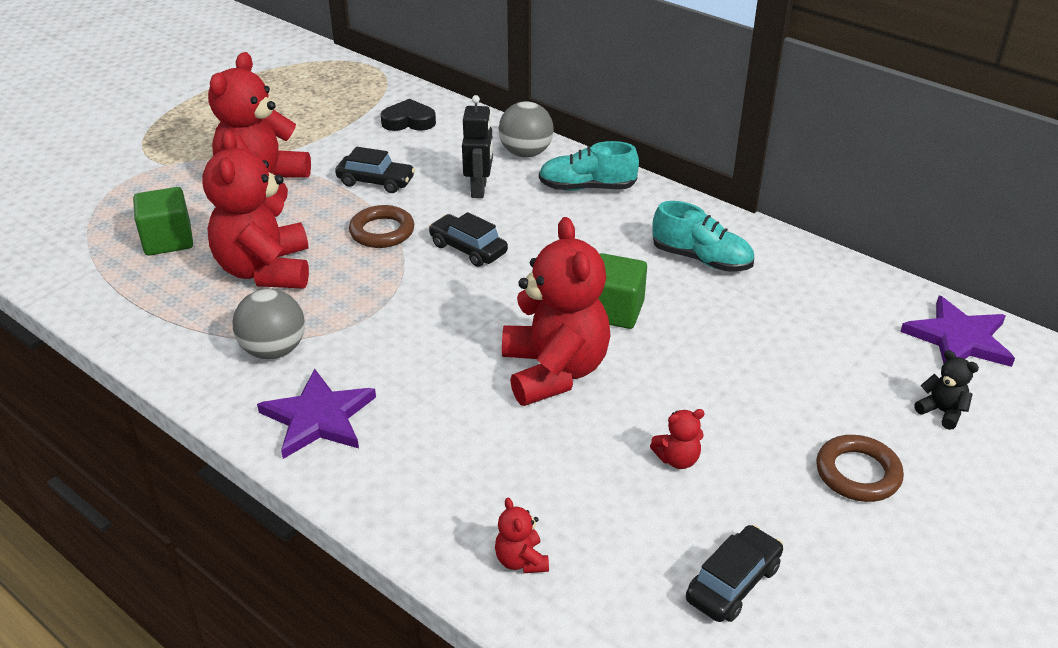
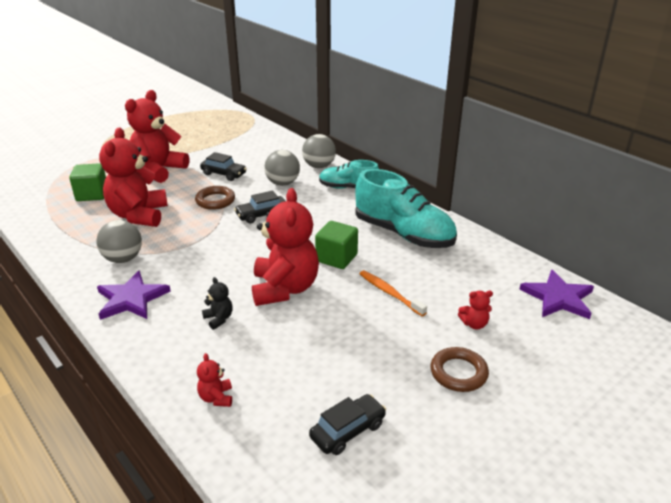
camera: 10 degrees right, 5 degrees down
black heart [381,99,436,131] -> none
black car [428,212,508,267] -> black car turned 75 degrees counterclockwise [234,190,285,223]
black robot [462,95,493,198] -> grey ball [264,150,300,186]
red teddy bear [650,409,705,469] -> red teddy bear moved to [458,291,493,330]
turquoise shoe [652,201,754,272] -> turquoise shoe [355,169,457,248], size x1.68
black teddy bear [915,350,979,430] -> black teddy bear moved to [202,277,233,330]
none -> orange toothbrush [359,270,427,316]

